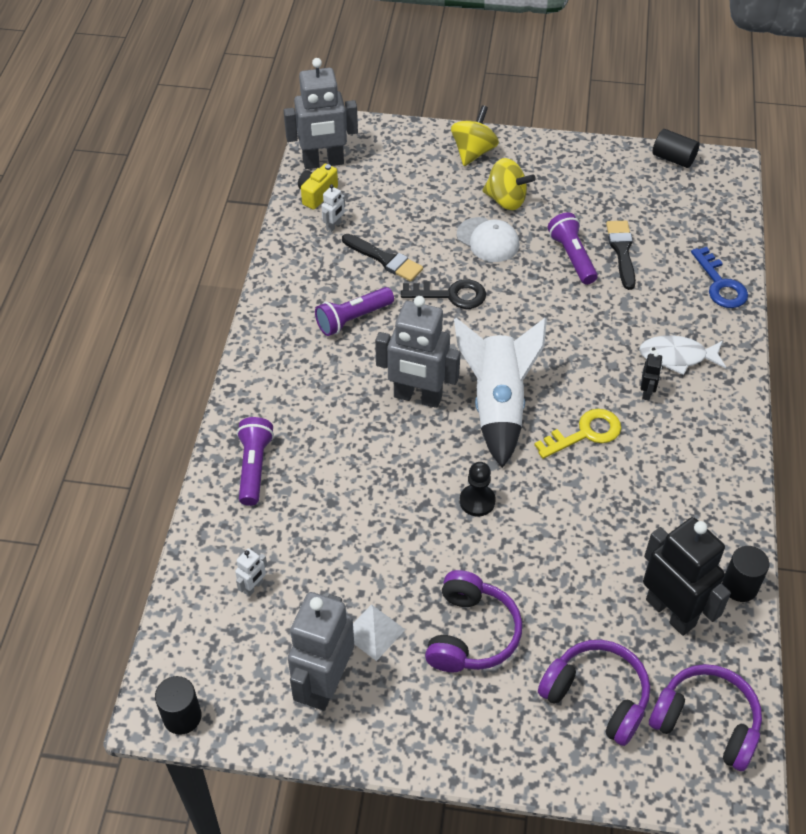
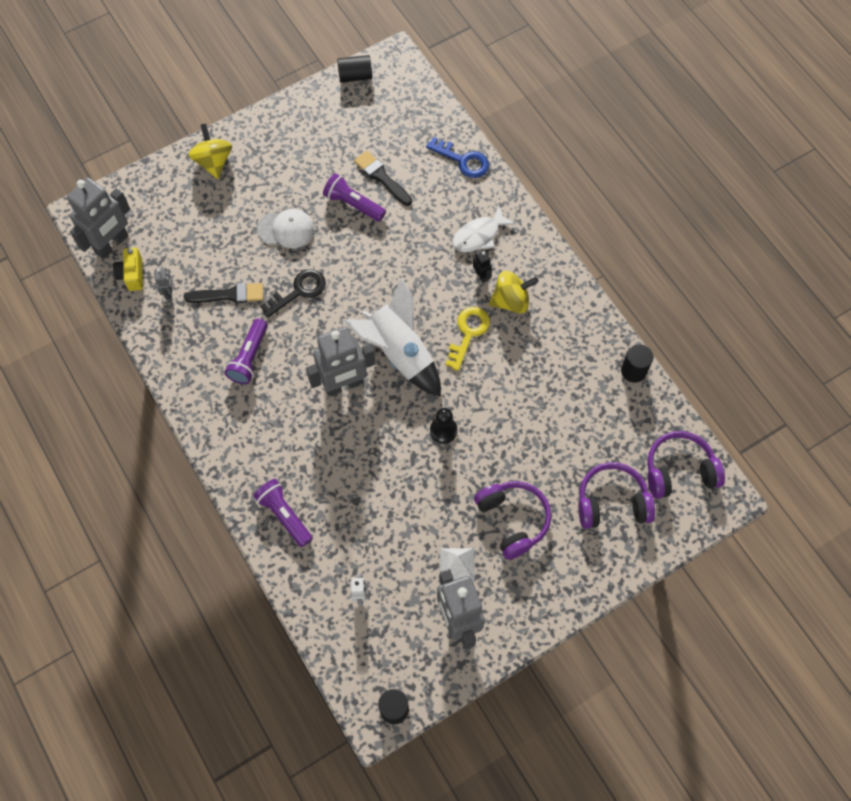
camera: 40 degrees left, 15 degrees up
white robot [321,184,345,232] -> grey robot [155,268,172,300]
yellow spinning top [482,158,536,210] -> yellow spinning top moved to [489,271,539,314]
black robot [643,517,731,636] -> none

